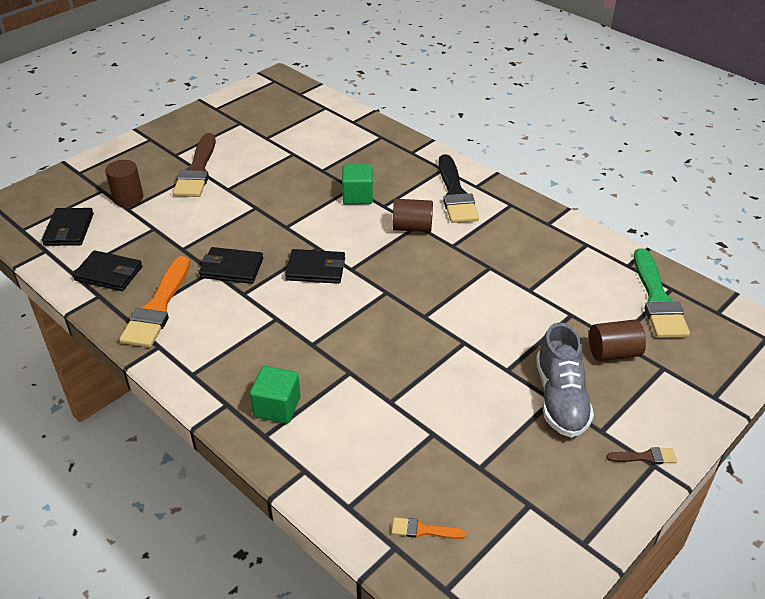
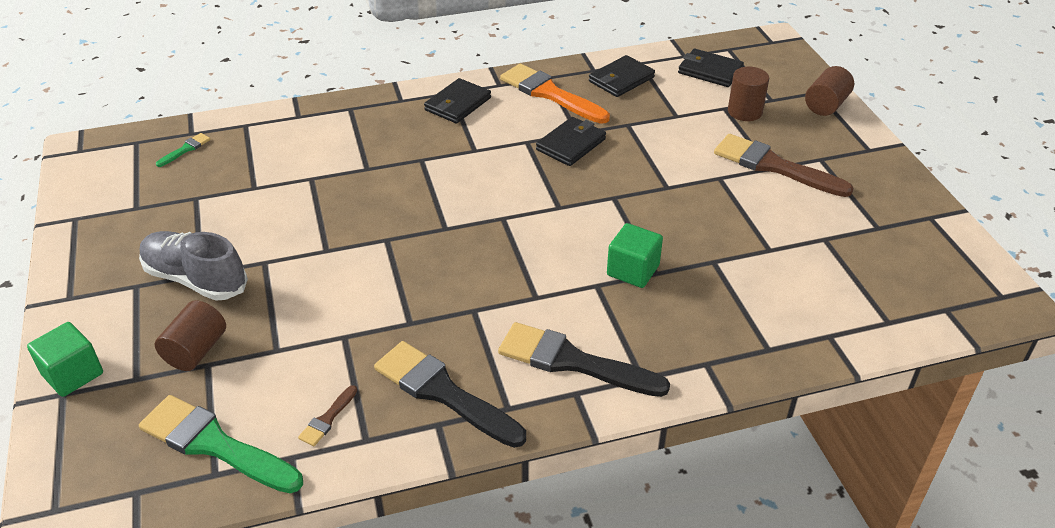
camera: 120 degrees right, 0 degrees up
green cube [250,366,301,424] -> green cube moved to [27,322,103,397]
black wallet [285,249,345,284] -> black wallet moved to [424,78,491,123]
orange brush [392,517,466,539] -> green brush [156,133,211,167]
brown cylinder [393,199,433,232] -> brown cylinder moved to [805,66,854,116]
brown brush [606,447,677,464] -> brown brush moved to [298,385,357,446]
none -> black brush [374,341,526,448]

